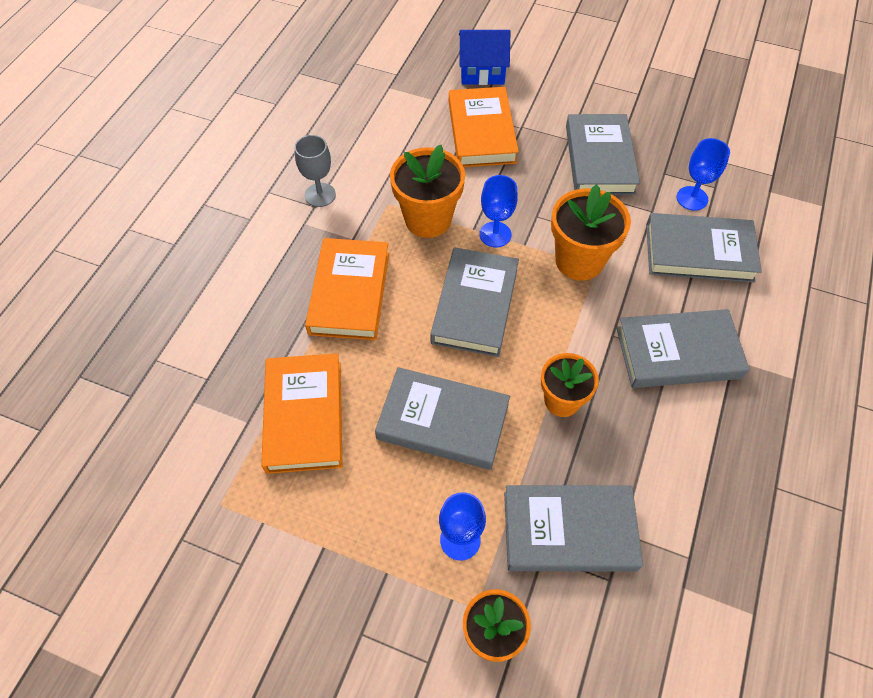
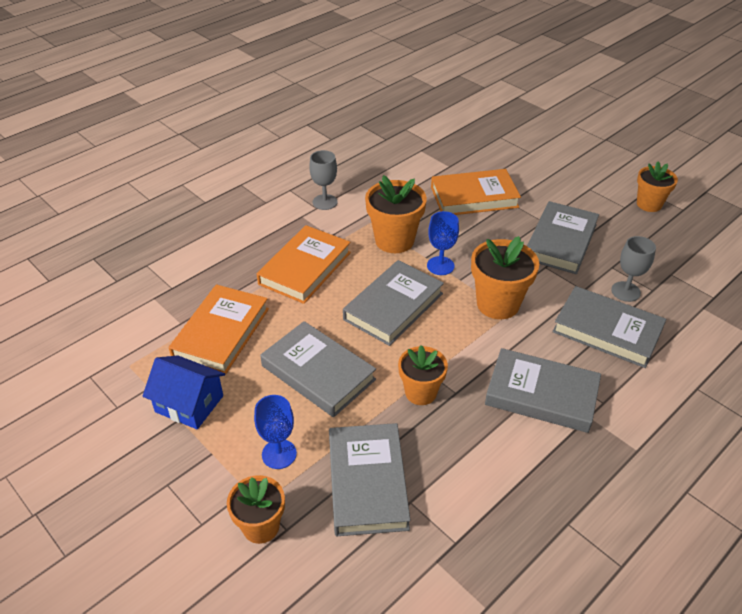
camera: 25 degrees right, 15 degrees down
orange book [449,87,519,167] -> orange book turned 60 degrees clockwise [431,169,521,215]
blue house [459,30,510,85] -> blue house moved to [142,355,225,429]
grey book [504,485,643,572] -> grey book turned 60 degrees clockwise [329,423,410,536]
blue goblet [677,138,730,211] -> grey goblet [611,236,656,302]
none -> orange flower pot [637,161,678,212]

